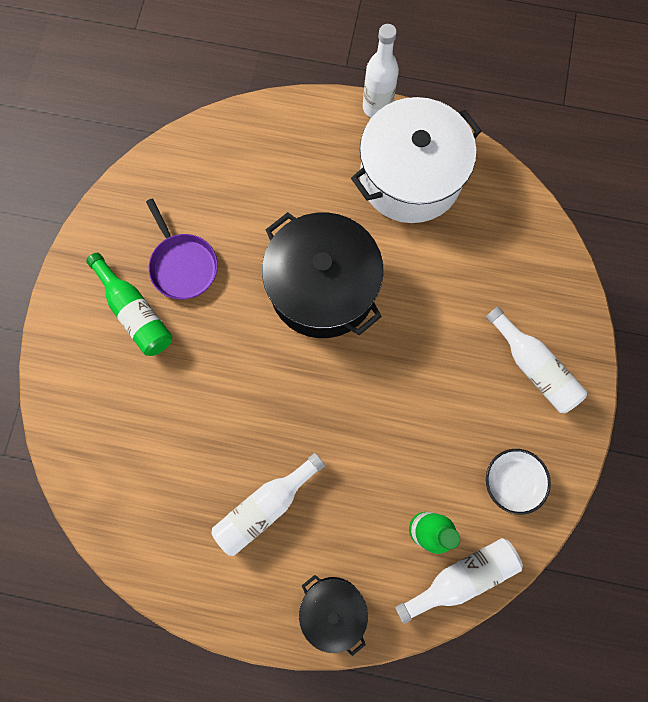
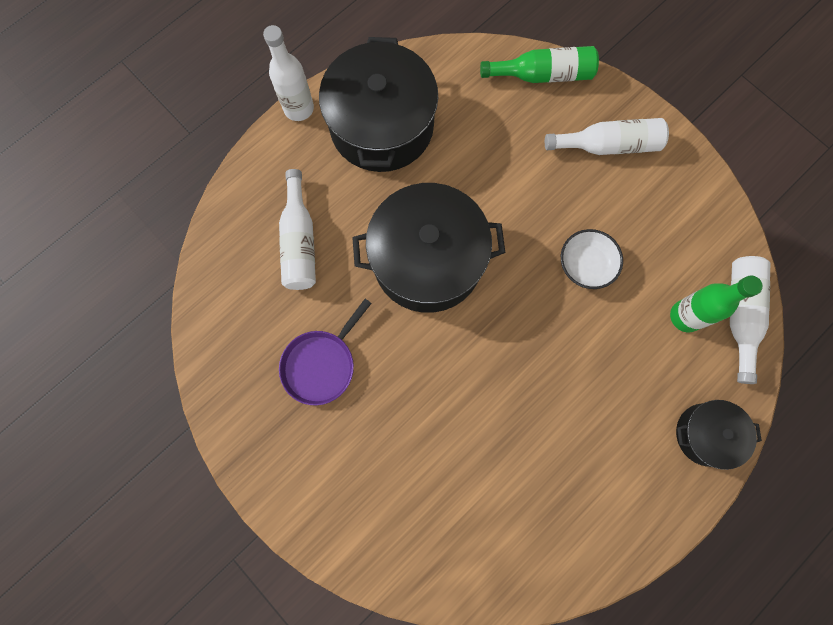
camera: 55 degrees left, 0 degrees up
green bottle [86,253,172,356] -> green bottle moved to [480,46,599,83]
purple pan [146,199,218,300] -> purple pan turned 120 degrees clockwise [279,299,372,405]
white bottle [212,453,325,556] -> white bottle moved to [279,169,316,290]
white pot [351,97,481,223] -> black pot [319,37,438,172]
white bowl [486,449,551,515] -> white bowl moved to [561,229,623,289]

